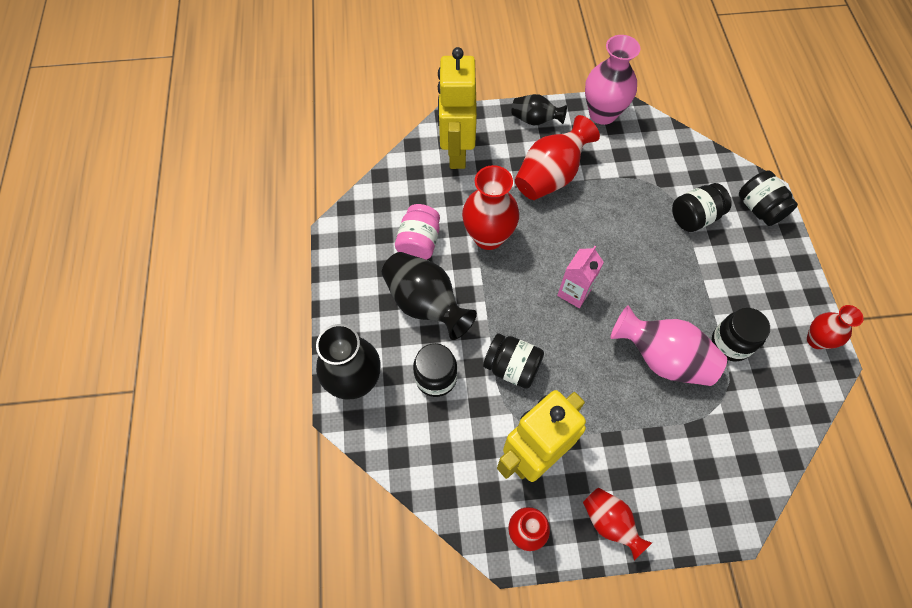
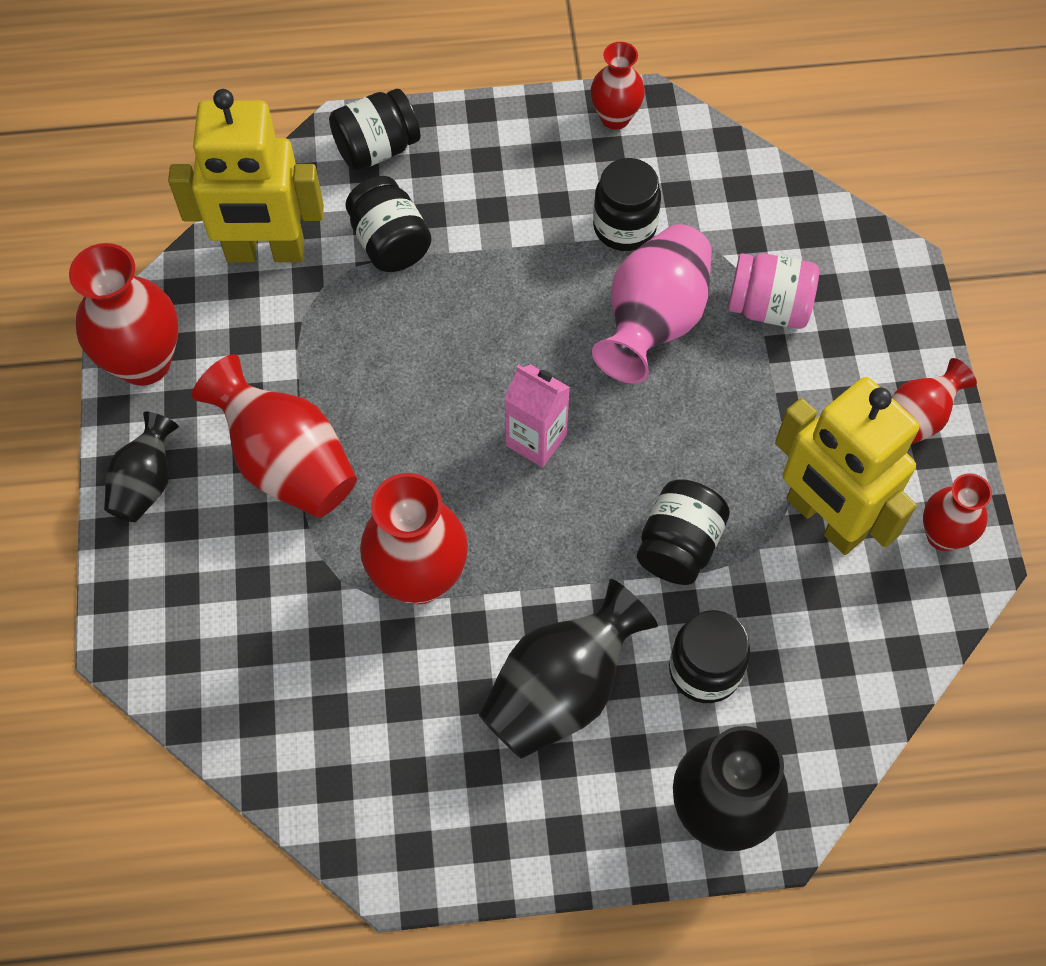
camera: 90 degrees left, 0 degrees up
pink jar [395,204,440,260] -> pink jar moved to [728,253,819,329]
yellow robot [438,47,477,169] -> yellow robot moved to [168,89,324,262]
pink vase [585,35,640,125] -> red vase [69,243,178,386]

